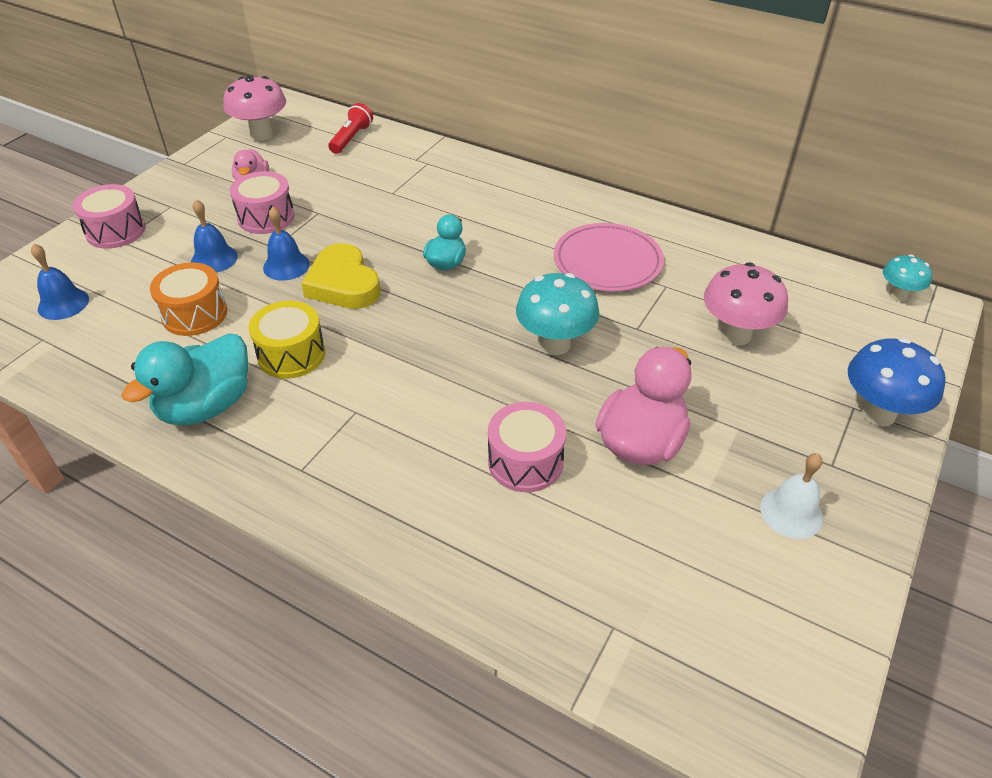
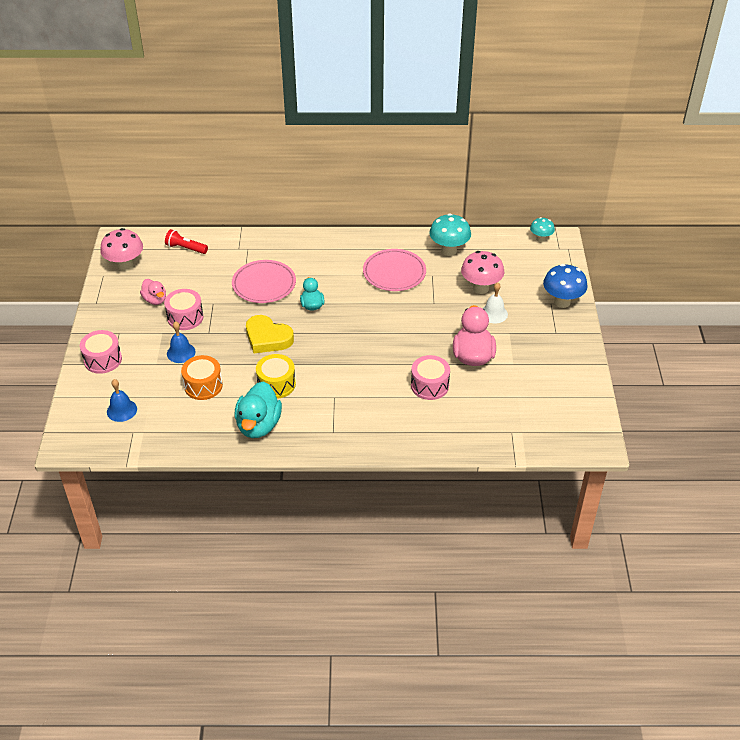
camera: 30 degrees left, 0 degrees up
blue bell [263,207,310,281] -> none
red flashlight [328,103,373,154] -> red flashlight turned 60 degrees counterclockwise [165,229,208,254]
turquoise mushroom [516,273,600,355] -> turquoise mushroom moved to [429,213,471,256]
white bell [760,453,823,539] -> white bell moved to [482,282,508,323]
none -> pink plate [232,260,296,303]

